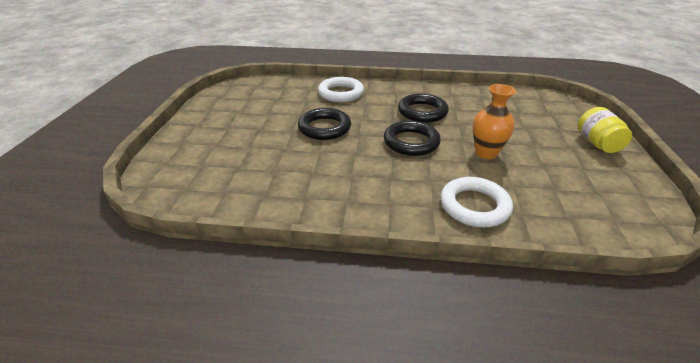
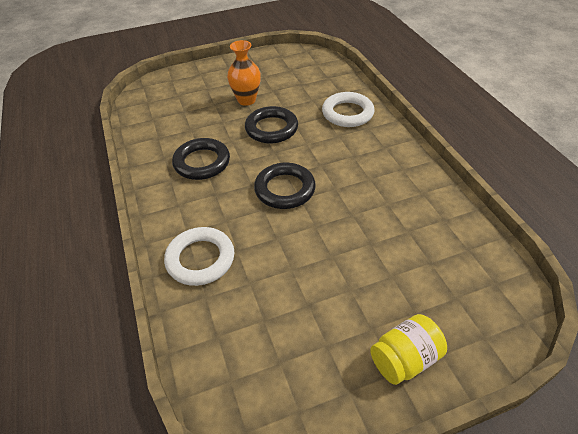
camera: 65 degrees right, 10 degrees up
black ring [398,94,449,123] -> black ring moved to [172,138,230,180]
orange vase [473,84,516,159] -> orange vase moved to [227,40,261,106]

